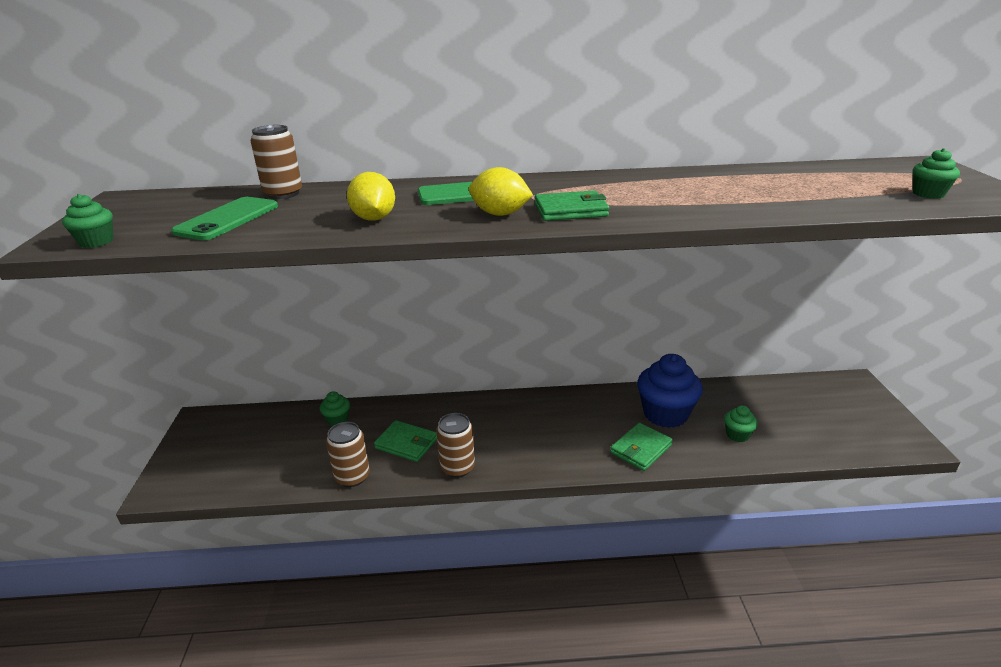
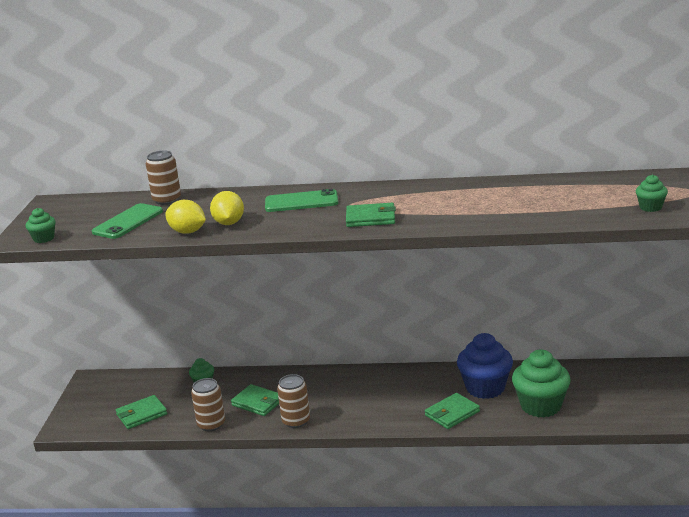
camera: 10 degrees right, 5 degrees down
yellow lemon [469,167,533,216] -> yellow lemon moved to [165,200,206,234]
green cupcake [724,405,758,442] -> green cupcake [512,349,571,418], size x2.07
none -> green wallet [116,395,167,429]

